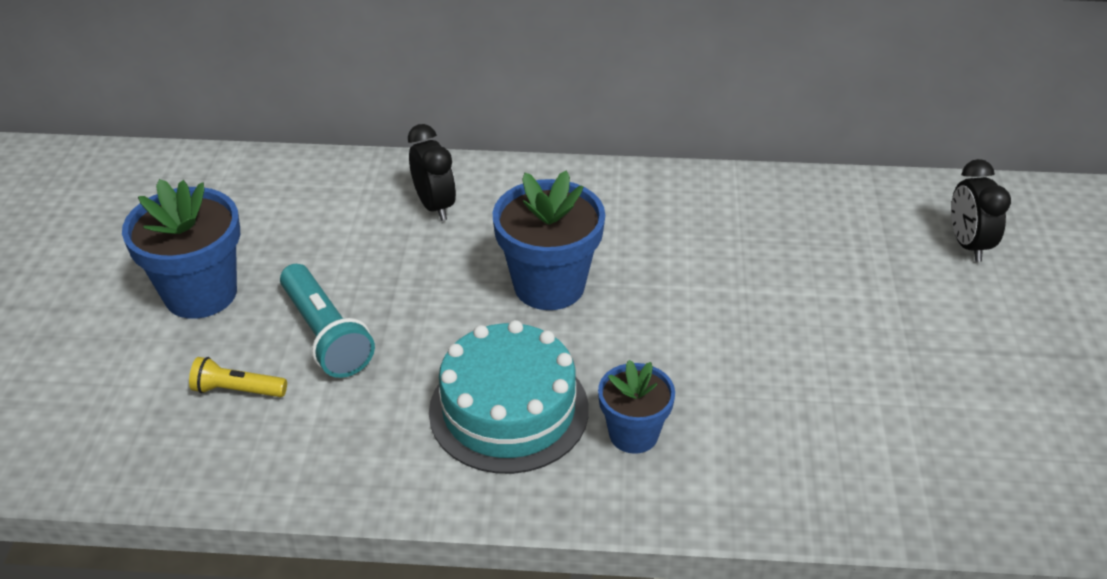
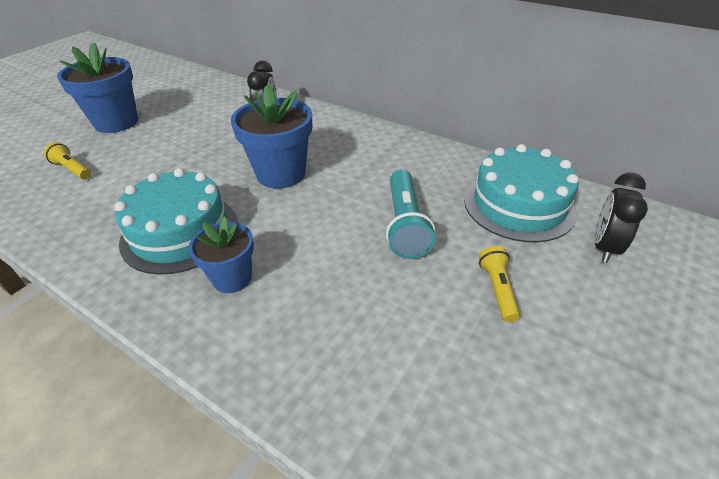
camera: 30 degrees right, 0 degrees up
turquoise flashlight [280,264,375,378] -> turquoise flashlight moved to [386,170,435,259]
none -> turquoise cake [464,144,579,242]
none -> yellow flashlight [479,246,520,322]

